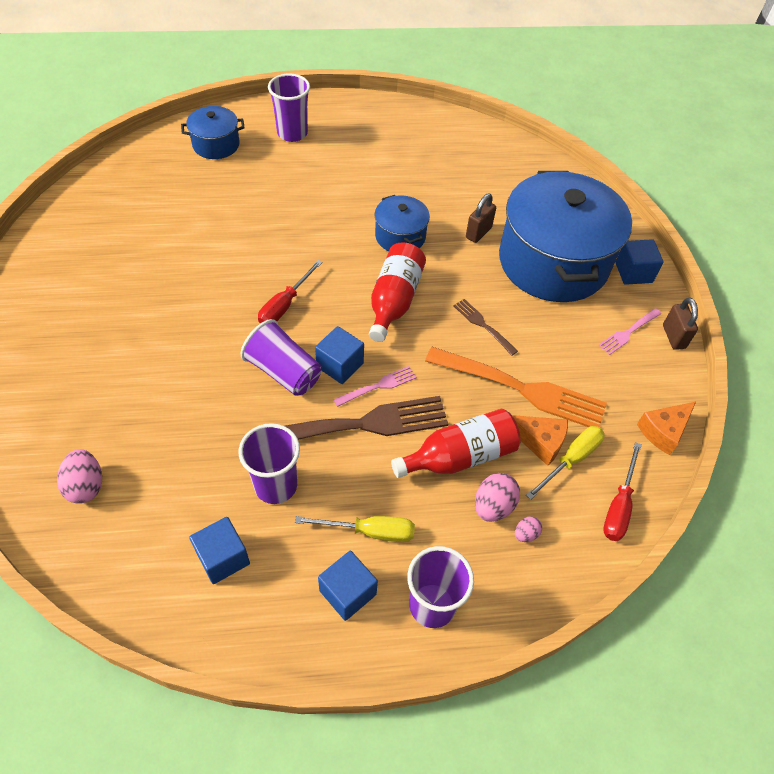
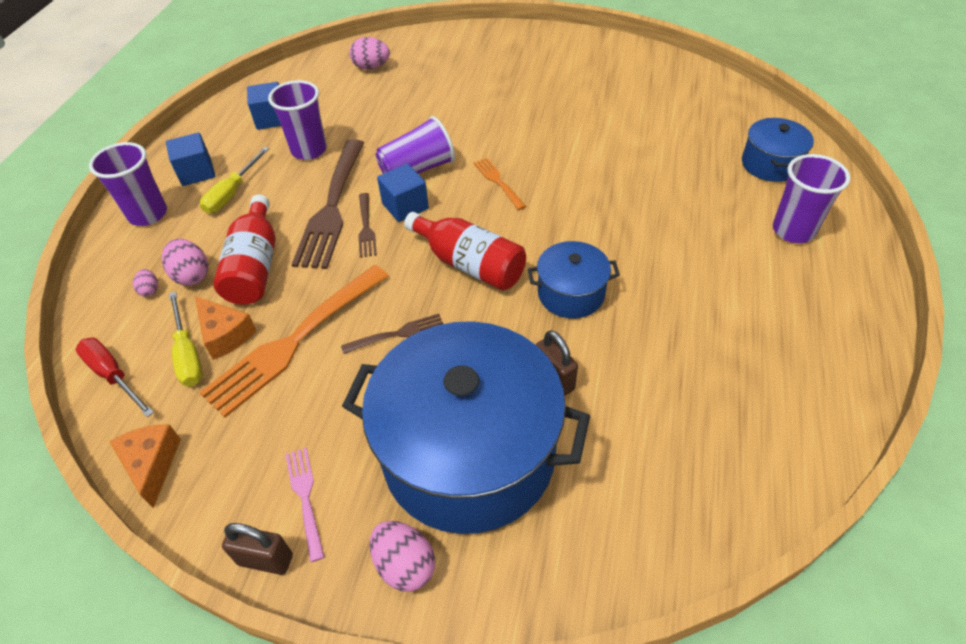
camera: 115 degrees right, 5 degrees down
red screwdriver [258,260,323,324] -> orange fork [474,158,526,210]
pink fork [333,366,417,407] -> brown fork [358,193,377,258]
orange cheese [512,415,568,466] -> orange cheese turned 90 degrees counterclockwise [195,296,257,360]
blue cube [616,239,663,285] -> pink egg [370,521,435,592]

